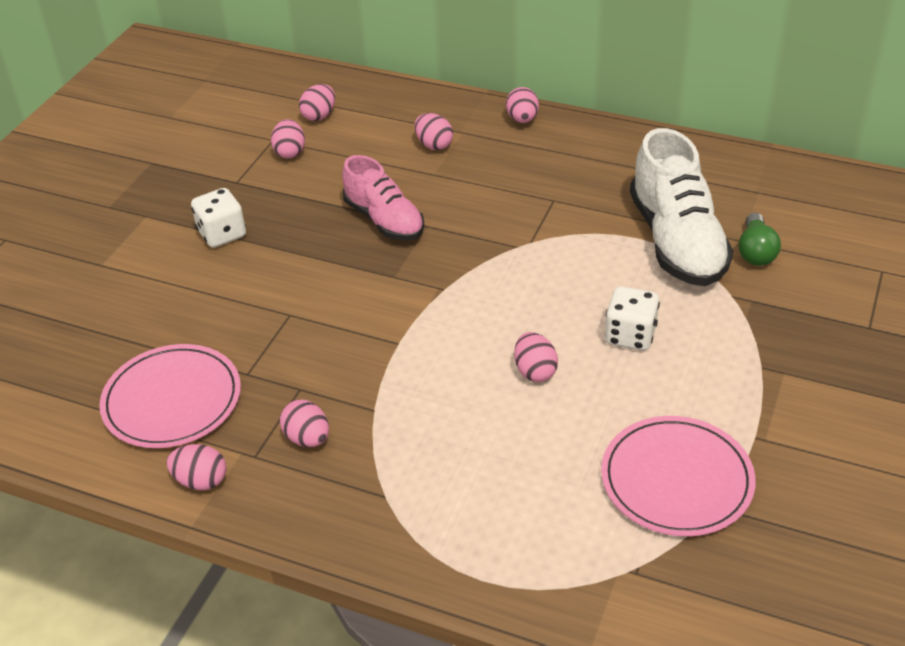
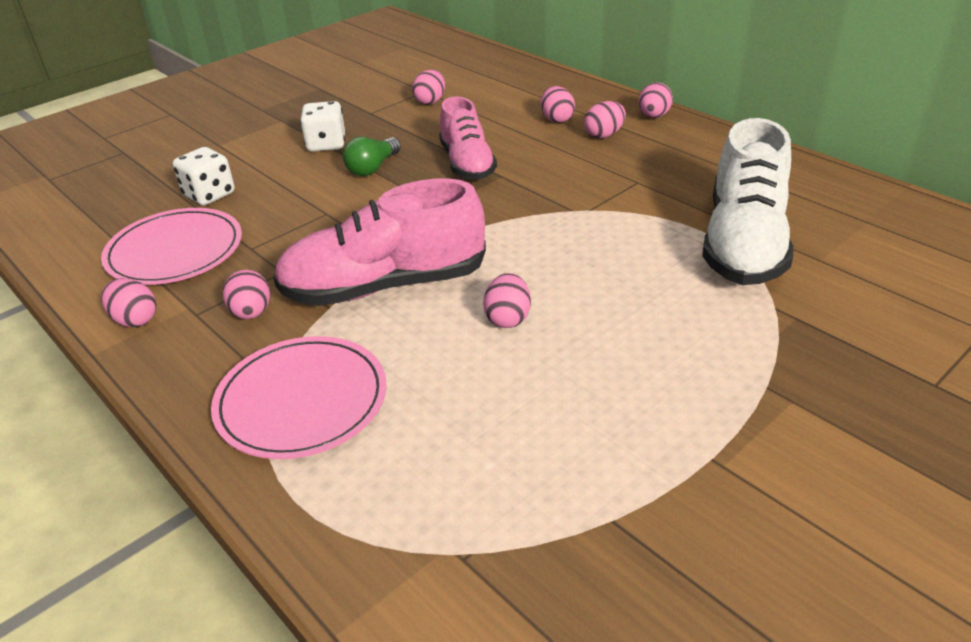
camera: 25 degrees right, 5 degrees down
pink egg [299,84,335,121] -> pink egg moved to [584,101,626,138]
pink plate [601,416,756,536] -> pink plate moved to [211,336,387,459]
white dice [605,286,660,351] -> white dice moved to [173,147,235,205]
green light bulb [739,212,781,266] -> green light bulb moved to [343,137,401,176]
none -> pink shoe [273,178,486,306]

